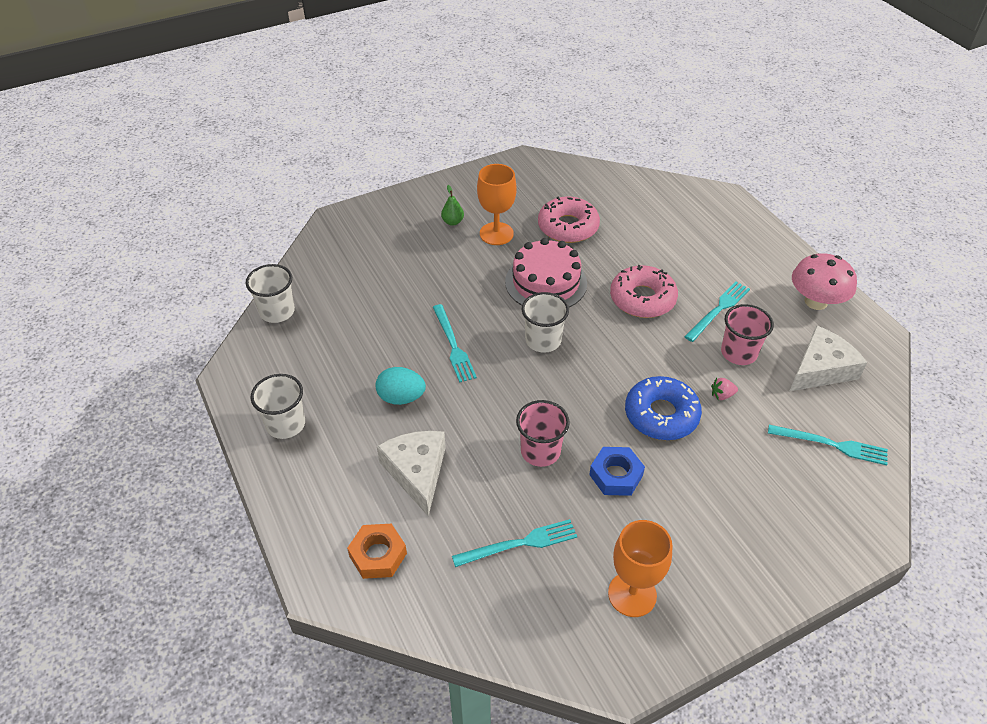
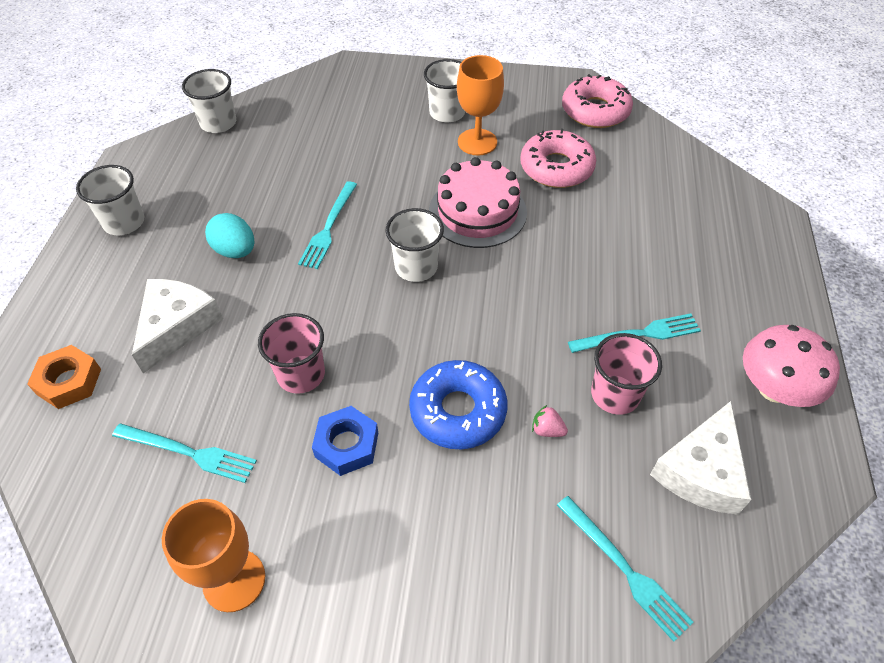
camera: 35 degrees right, 5 degrees up
green pear [441,185,464,226] -> white cup [424,59,465,122]
pink donut [610,265,678,318] -> pink donut moved to [562,74,633,128]
white cheese [790,325,867,391] -> white cheese turned 120 degrees clockwise [650,401,751,515]

